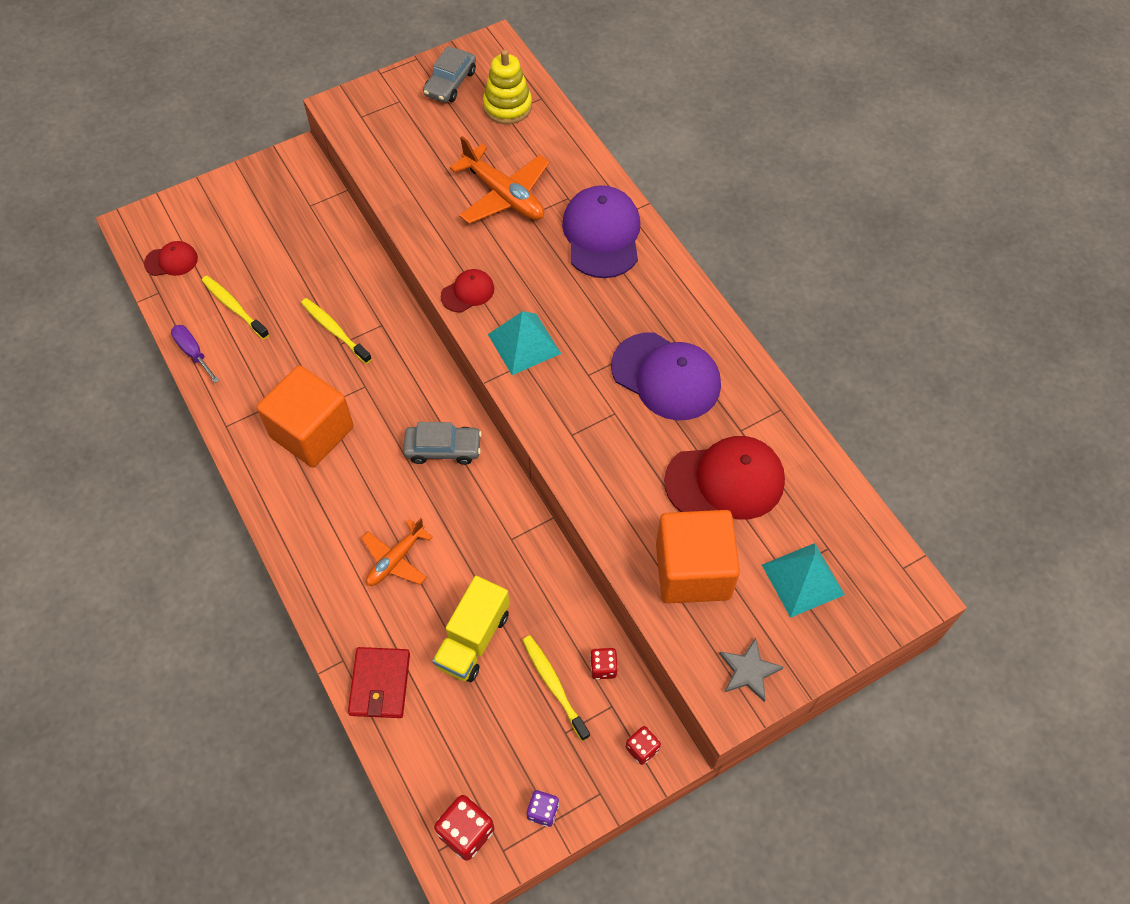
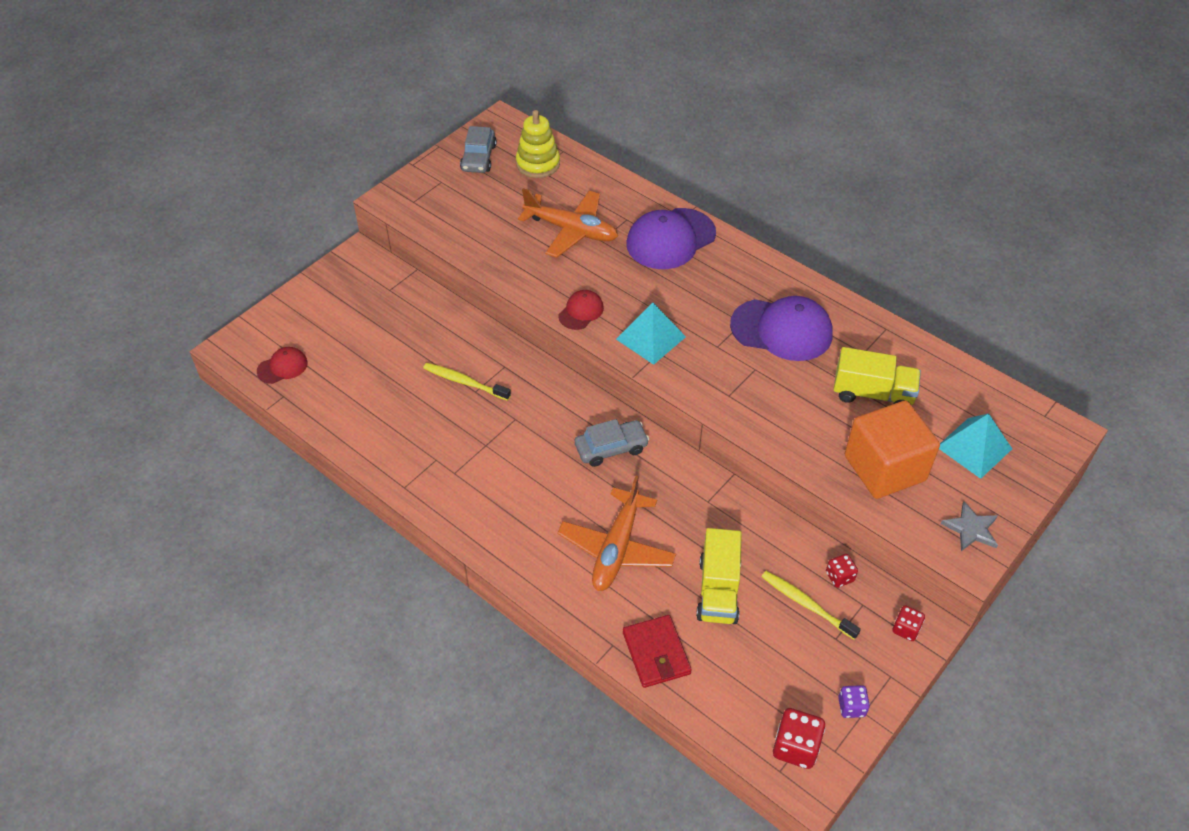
camera: 20 degrees left, 10 degrees down
purple screwdriver [171,325,219,383] -> none
yellow toothbrush [201,276,269,339] -> none
orange cube [257,365,354,467] -> none
orange plane [362,518,433,586] -> orange plane [557,476,676,591], size x1.58
purple cap [562,185,640,278] -> purple cap turned 105 degrees counterclockwise [626,208,716,269]
red cap [664,436,785,520] -> yellow truck [834,347,921,405]

